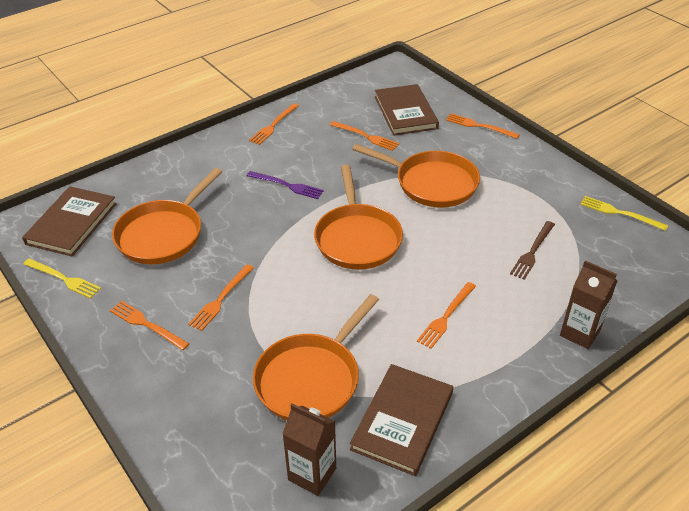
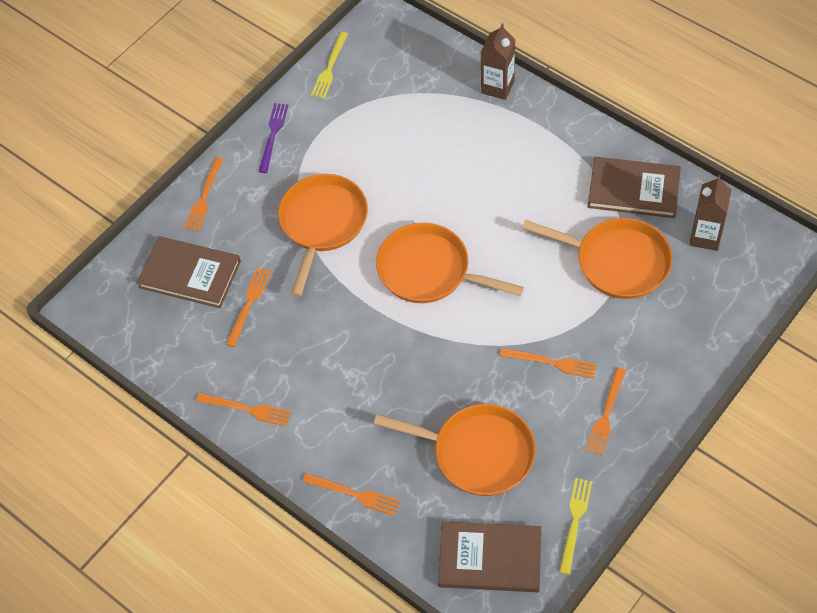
camera: 100 degrees left, 15 degrees up
purple fork [247,171,324,199] -> purple fork moved to [259,103,289,173]
orange pan [314,165,403,270] -> orange pan turned 135 degrees counterclockwise [376,223,524,303]
brown book [375,84,439,136] -> brown book turned 45 degrees clockwise [137,236,241,308]
orange fork [417,282,476,349] -> orange fork moved to [302,473,400,516]
brown fork [510,221,555,280] -> none

